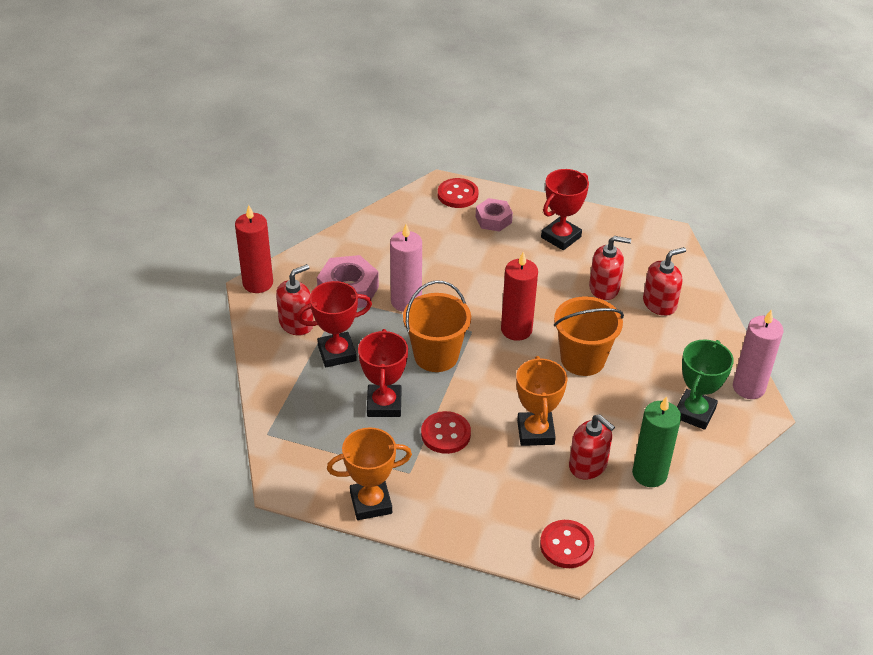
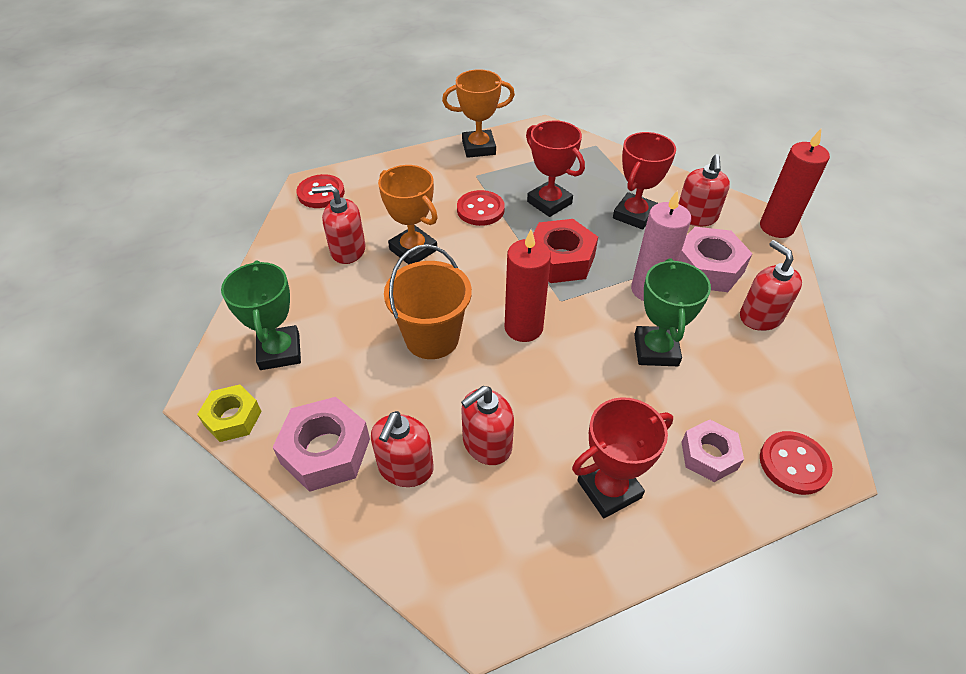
camera: 140 degrees right, 5 degrees up
orange trophy [327,427,412,520] -> orange trophy turned 45 degrees clockwise [442,69,515,158]
orange bucket [403,280,471,372] -> red nut [533,219,598,283]
red trophy [541,169,589,250] -> red trophy turned 60 degrees clockwise [572,397,673,518]
green candle [632,396,681,487] -> none
pink candle [733,310,783,399] -> yellow nut [197,384,262,442]
none -> pink nut [273,397,370,492]
none -> green trophy [634,258,711,366]
none -> red soap dispenser [740,240,802,331]

